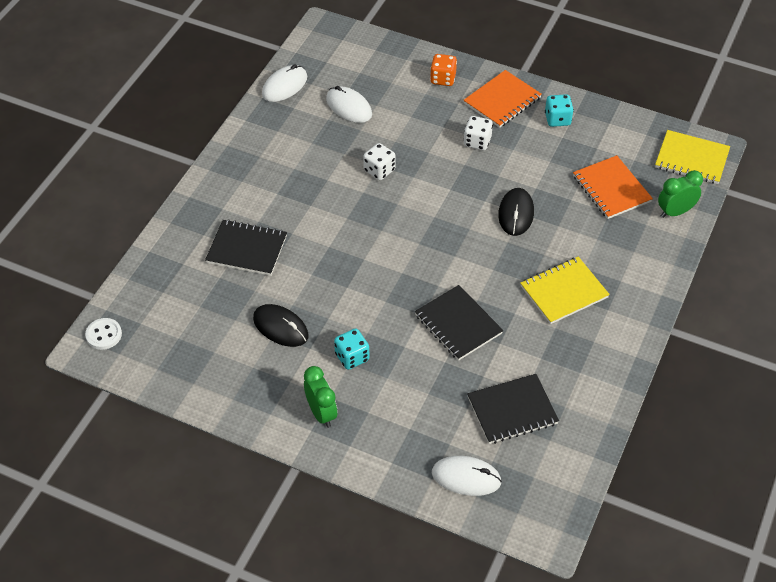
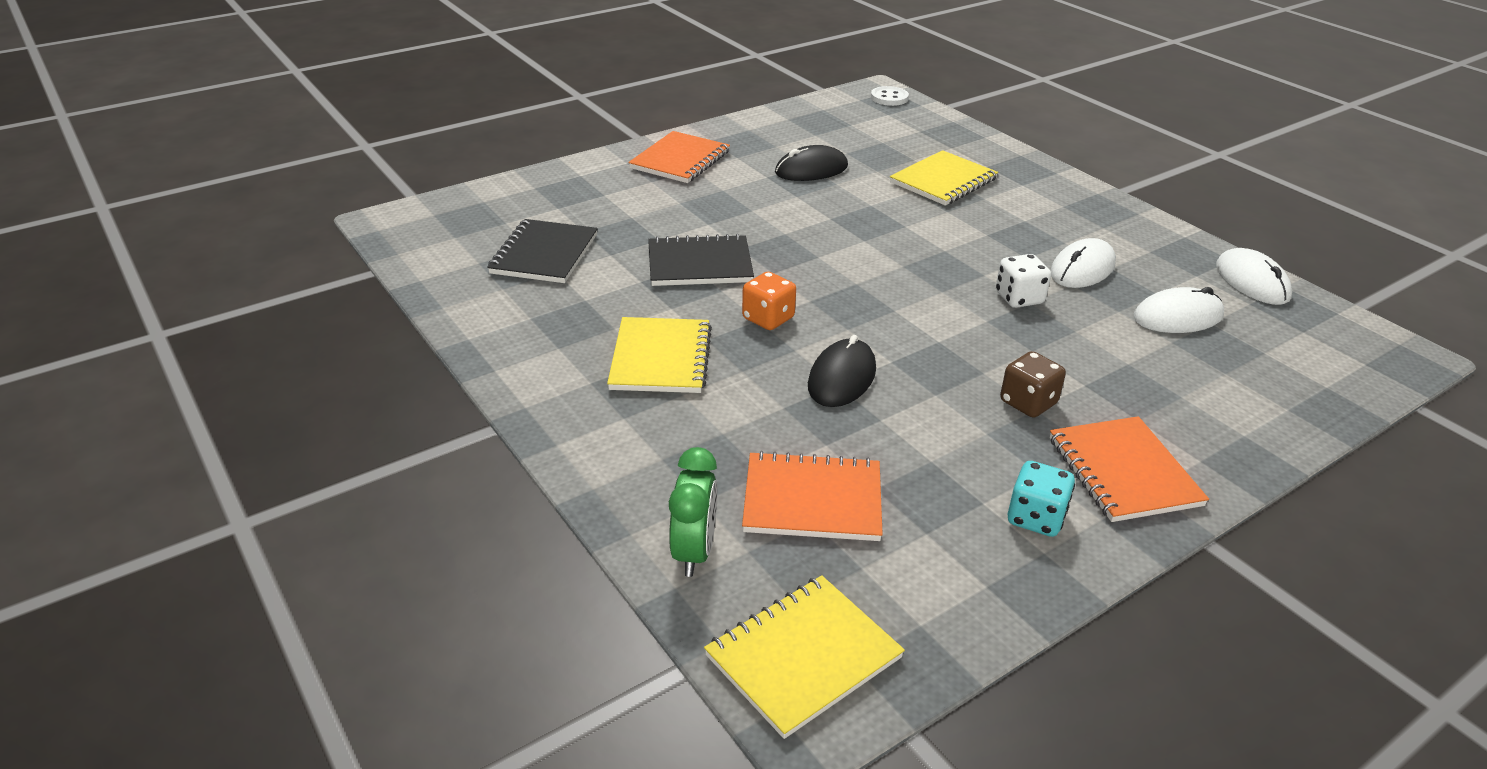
camera: 120 degrees right, 15 degrees down
black notebook [205,219,287,276] -> yellow notebook [890,150,998,206]
green clock [304,366,338,428] -> orange notebook [628,131,730,183]
turquoise dice [334,329,369,370] -> none
orange dice [430,54,457,86] -> orange dice moved to [742,272,796,330]
white mouse [432,456,502,496] -> white mouse moved to [1050,238,1116,288]
white dice [463,116,493,150] -> brown dice [1000,351,1066,418]
black mouse [498,188,534,236] -> black mouse turned 75 degrees clockwise [808,335,876,407]

